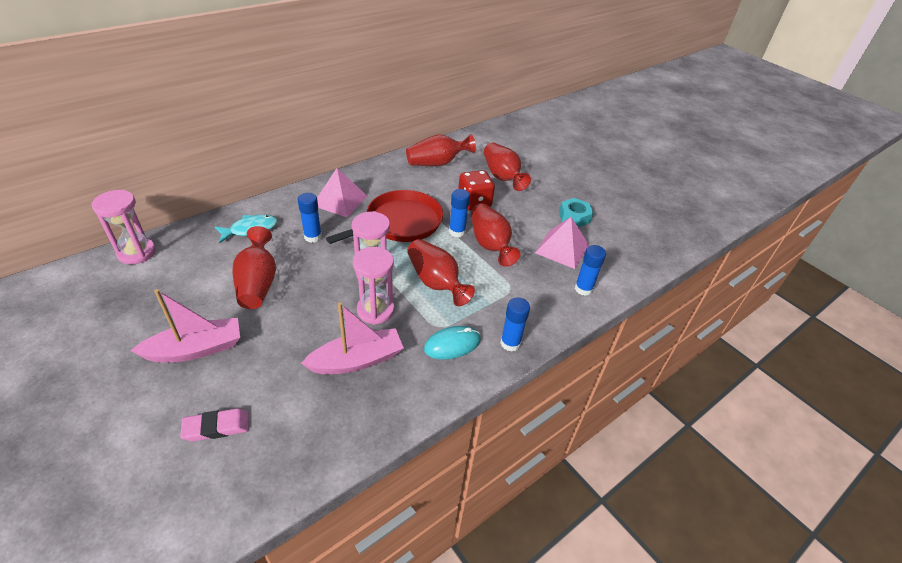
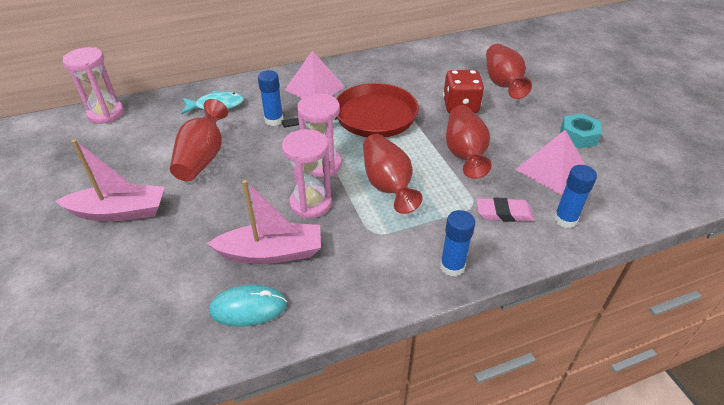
camera: 20 degrees right, 0 degrees up
pink eraser [180,408,249,441] -> pink eraser moved to [476,198,534,222]
red vase [406,134,476,166] -> none
turquoise mouse [424,326,481,360] -> turquoise mouse moved to [209,285,287,327]
blue glue stick [449,189,470,237] -> none

